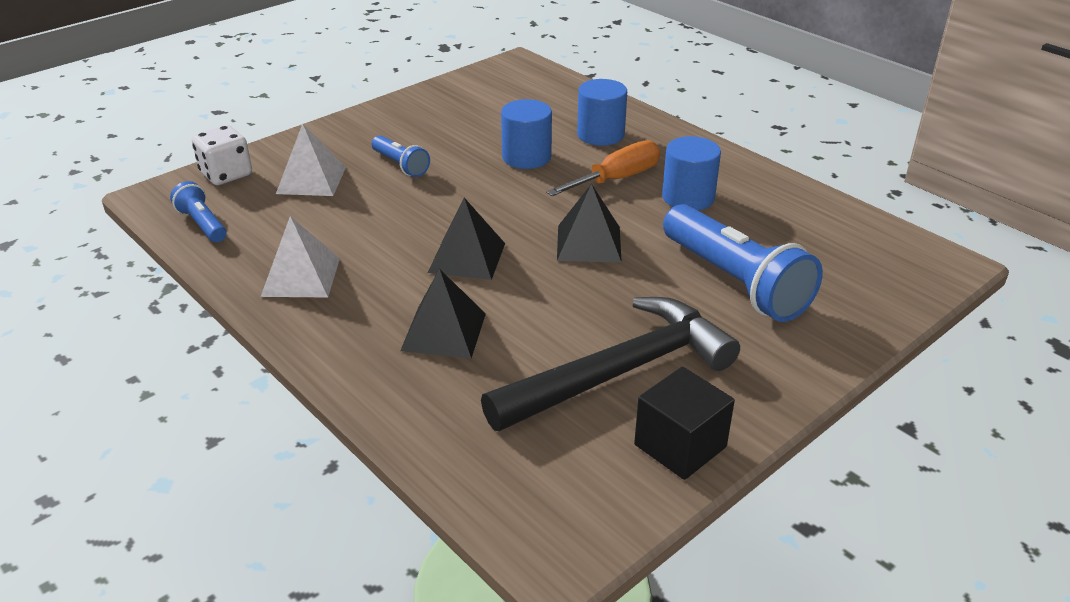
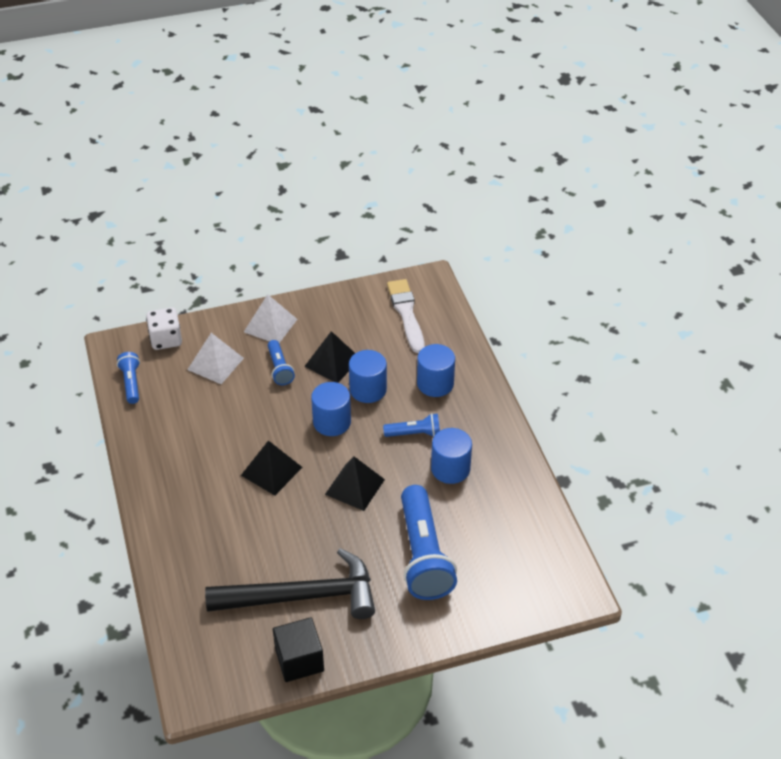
camera: 25 degrees right, 10 degrees up
white pyramid [261,216,340,298] -> white pyramid moved to [244,294,297,343]
black pyramid [400,269,486,358] -> black pyramid moved to [304,331,355,383]
orange screwdriver [546,140,660,196] -> blue flashlight [383,413,440,437]
none -> blue cylinder [311,382,351,436]
none -> white brush [387,279,425,353]

